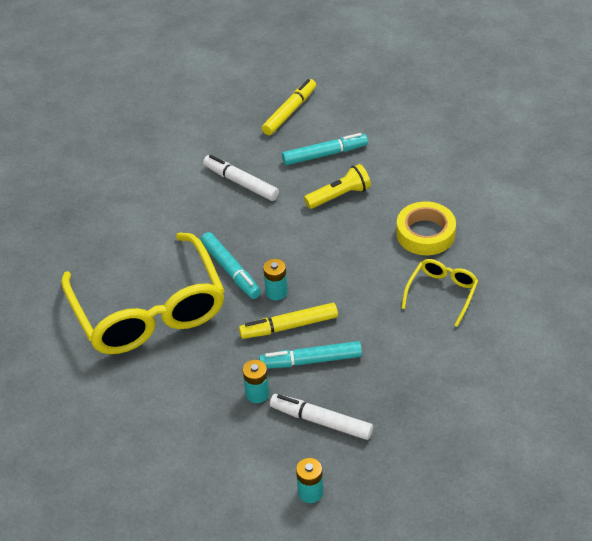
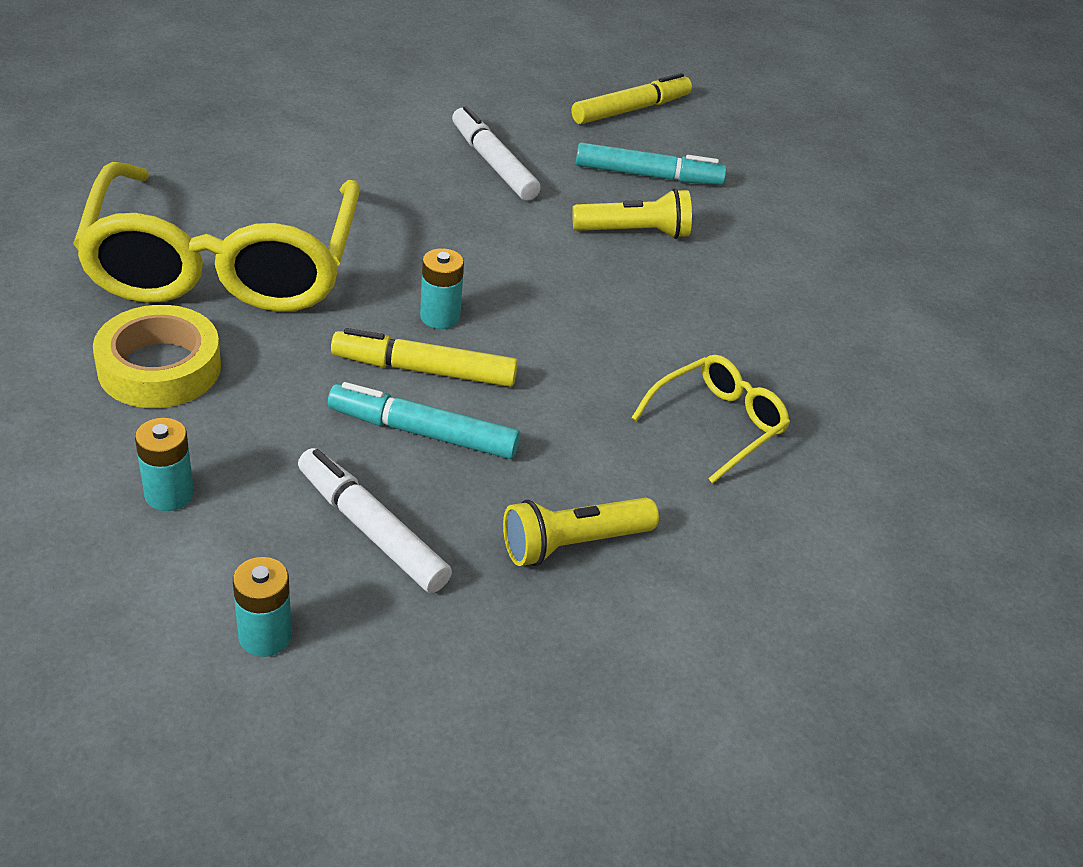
camera: 15 degrees right, 5 degrees down
turquoise marker [200,232,261,299] -> none
turquoise battery [243,360,269,403] -> turquoise battery moved to [135,418,194,511]
yellow tape [396,201,456,255] -> yellow tape moved to [93,305,221,408]
none -> yellow flashlight [503,498,659,566]

